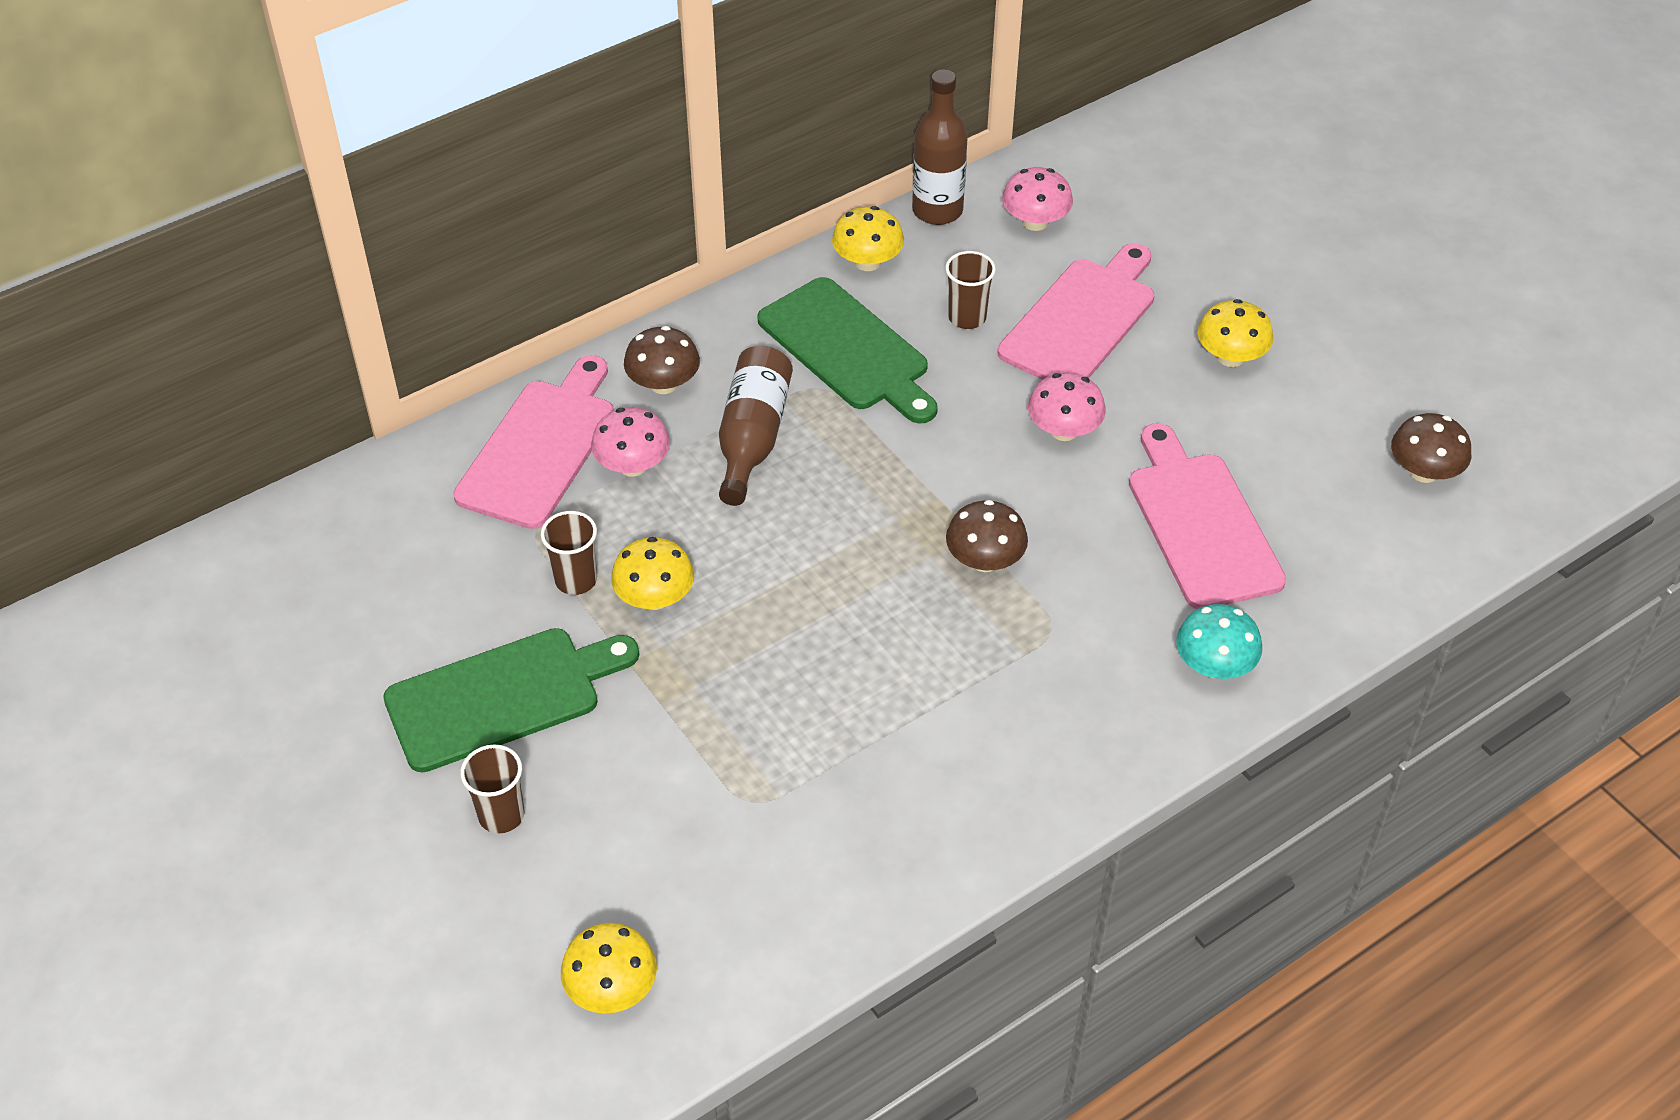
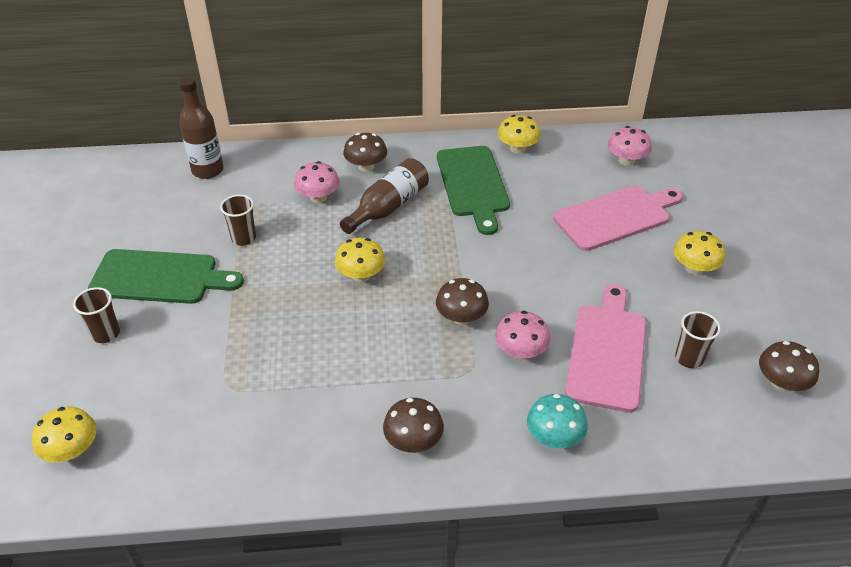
camera: 30 degrees right, 5 degrees down
pink cutting board [453,355,614,529] -> none
yellow mushroom [611,537,694,610] -> yellow mushroom moved to [335,237,385,282]
brown bottle [912,69,968,225] -> brown bottle moved to [179,77,224,179]
brown cup [945,251,996,329] -> brown cup moved to [675,311,721,368]
pink mushroom [1028,372,1106,441] -> pink mushroom moved to [495,311,550,359]
none -> brown mushroom [383,398,444,453]

